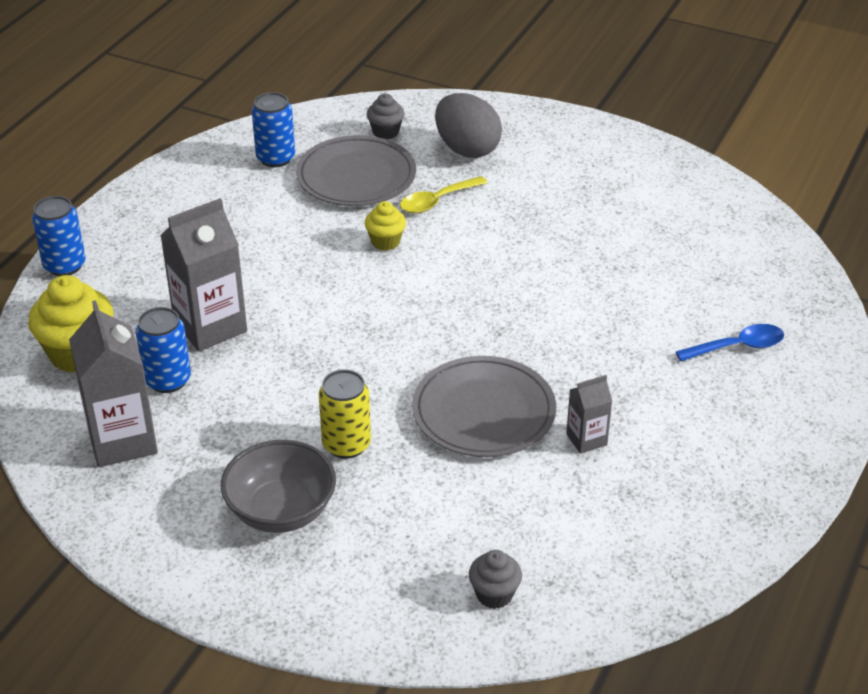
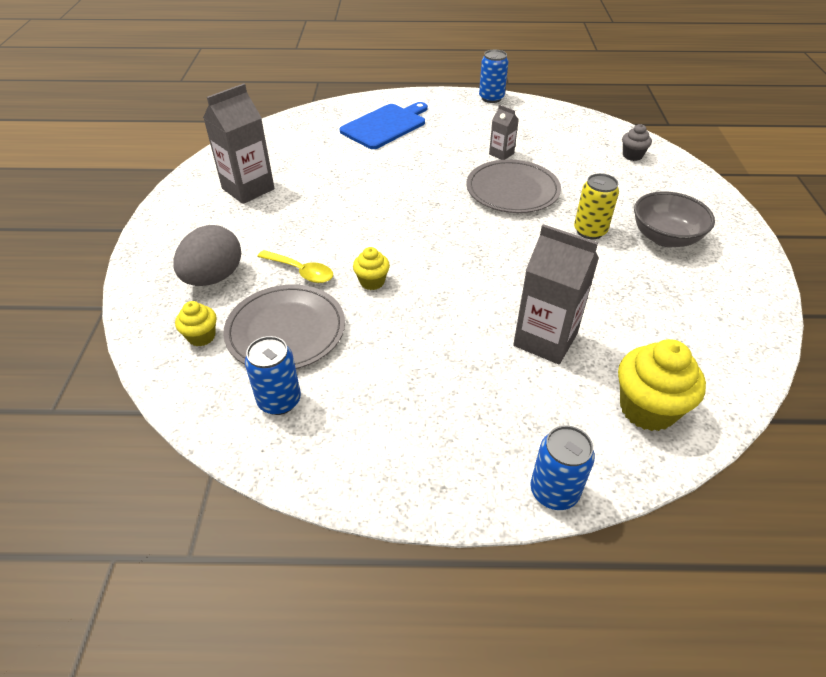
camera: 115 degrees left, 5 degrees up
grey carton [69,300,158,467] -> grey carton moved to [203,83,275,204]
blue can [136,307,191,393] -> blue can moved to [479,50,509,103]
grey cupcake [367,94,405,139] -> yellow cupcake [175,301,217,347]
blue spoon [676,324,784,362] -> blue cutting board [339,102,428,149]

